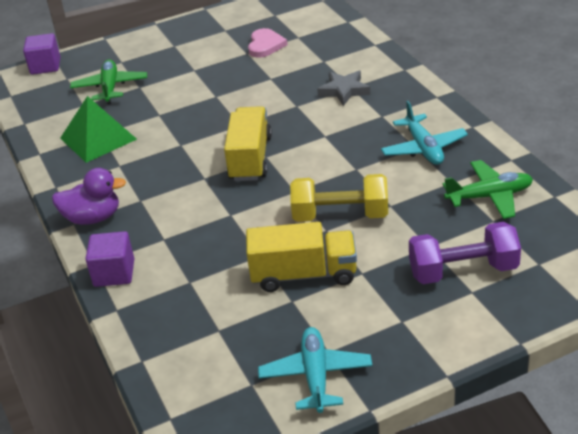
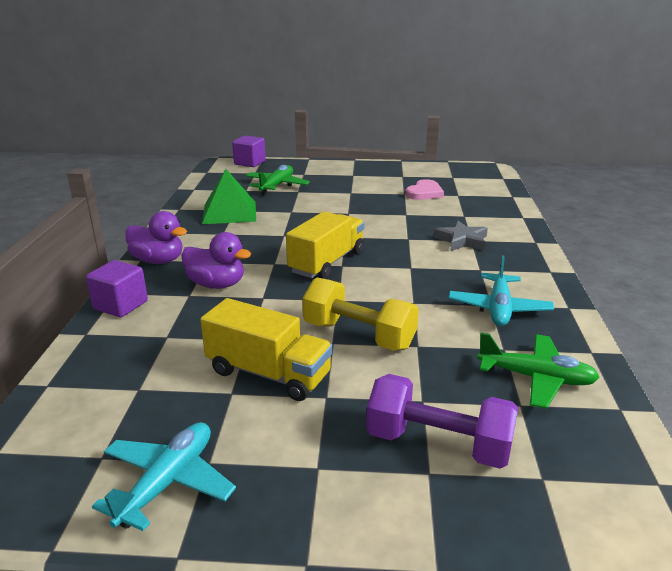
camera: 25 degrees right, 10 degrees down
none -> purple duck [181,232,251,289]

